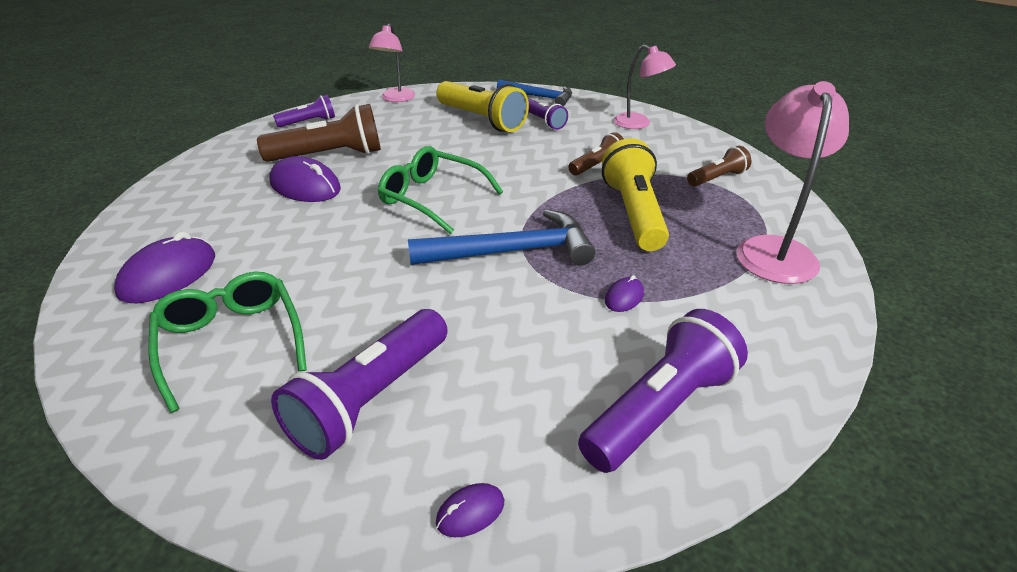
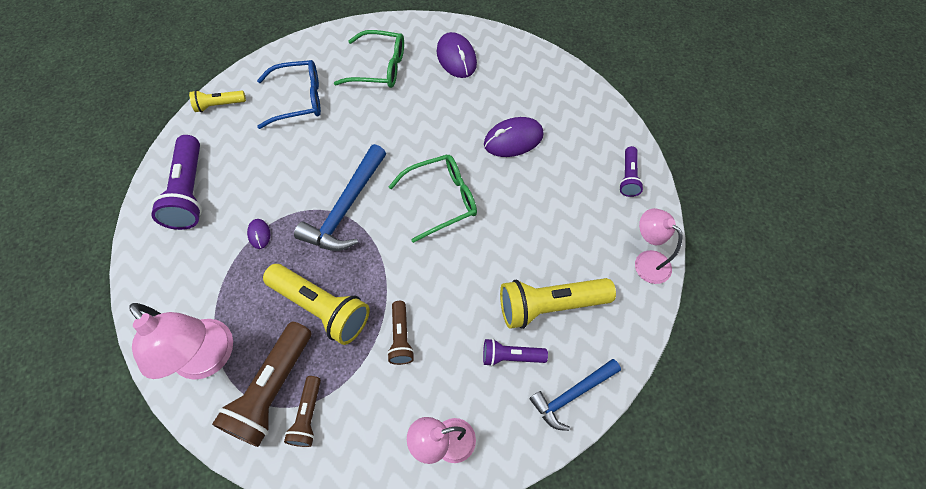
camera: 125 degrees right, 25 degrees up
brown flashlight [257,104,381,162] -> brown flashlight moved to [212,322,311,447]
purple flashlight [271,309,448,460] -> blue glasses [257,60,321,129]
purple mouse [436,483,504,537] -> yellow flashlight [189,90,246,112]

